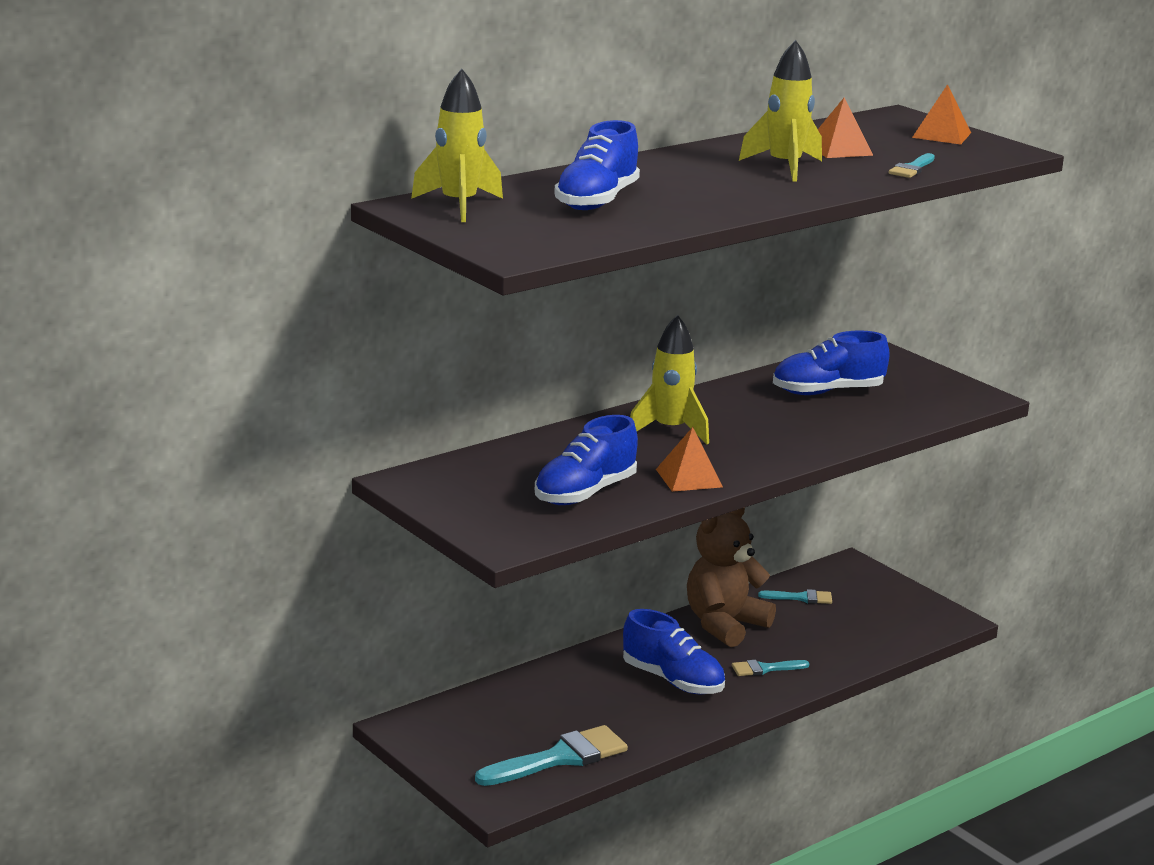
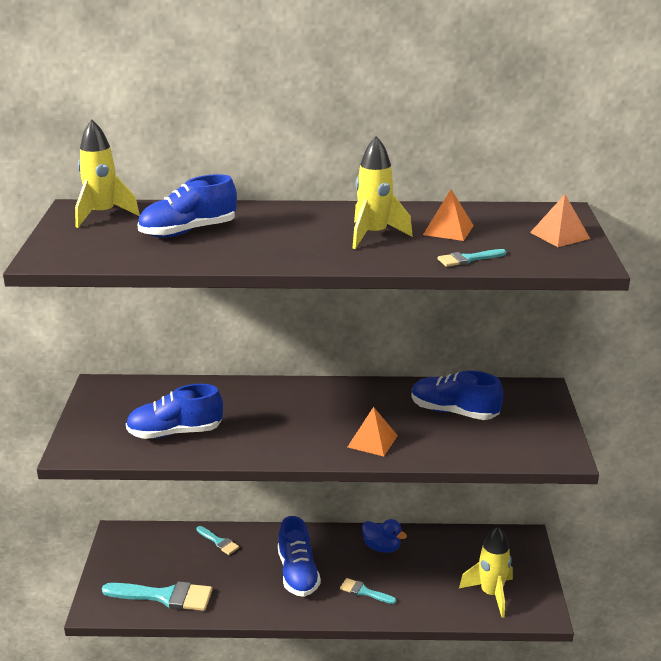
camera: 40 degrees right, 5 degrees up
yellow rocket [630,315,709,444] -> yellow rocket moved to [459,526,513,618]
orange pyramid [656,427,723,492] -> orange pyramid moved to [348,407,398,456]
brown teddy bear [687,507,776,647] -> blue duck [362,519,407,553]
turquoise brush [758,589,832,604] -> turquoise brush moved to [197,526,240,555]

